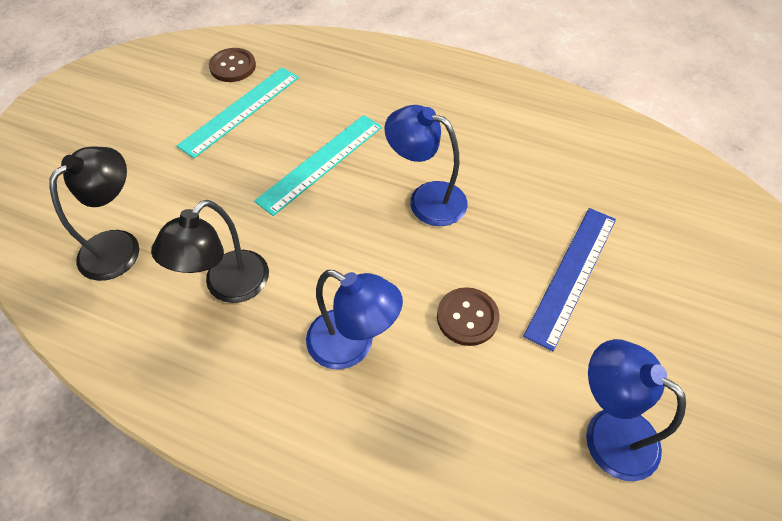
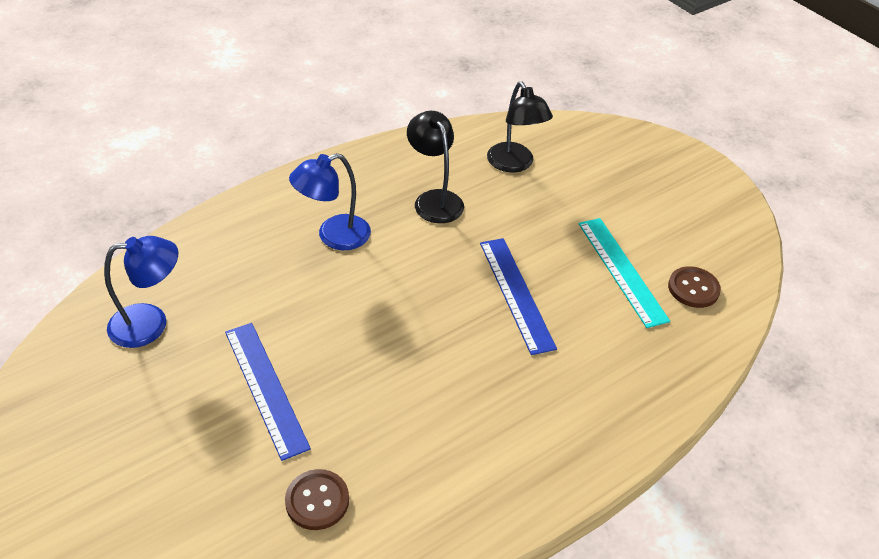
camera: 120 degrees right, 10 degrees down
turquoise ruler [254,115,382,216] -> blue ruler [480,238,557,355]
blue lamp [385,105,468,226] -> none
brown button [437,287,500,346] -> brown button moved to [285,469,349,530]

